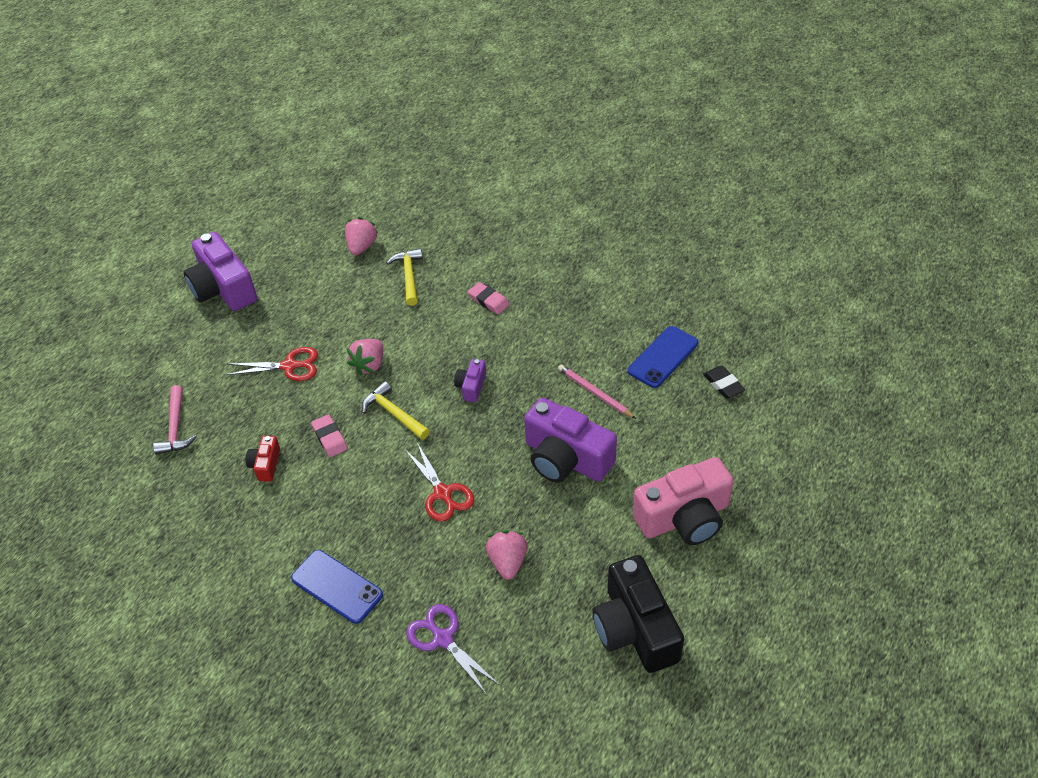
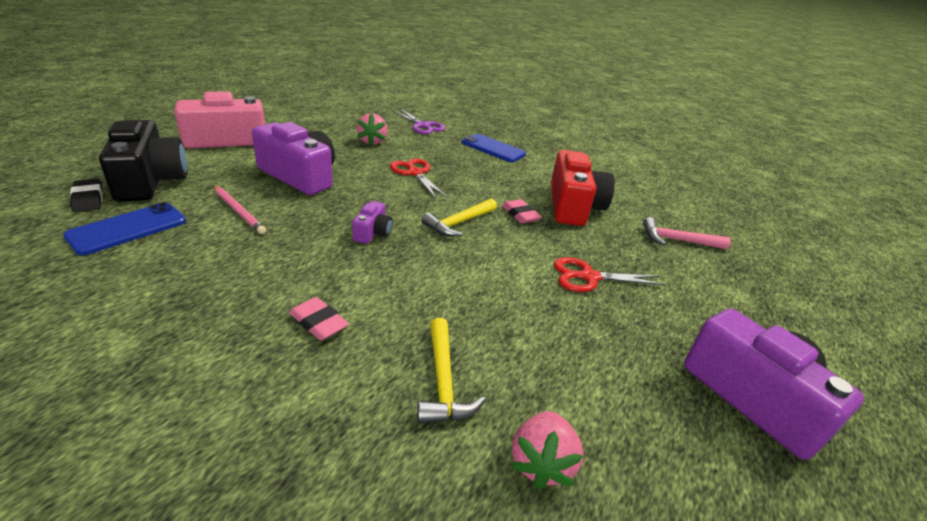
camera: 175 degrees right, 15 degrees down
pink hammer [153,385,197,455] -> pink hammer turned 75 degrees counterclockwise [643,217,731,249]
red camera [246,436,280,481] -> red camera [551,150,615,226], size x2.14
pink strawberry [347,339,383,375] -> none
yellow hammer [362,381,430,440] -> yellow hammer turned 90 degrees clockwise [421,199,497,237]
black camera [592,555,684,673] -> black camera moved to [99,120,188,202]

